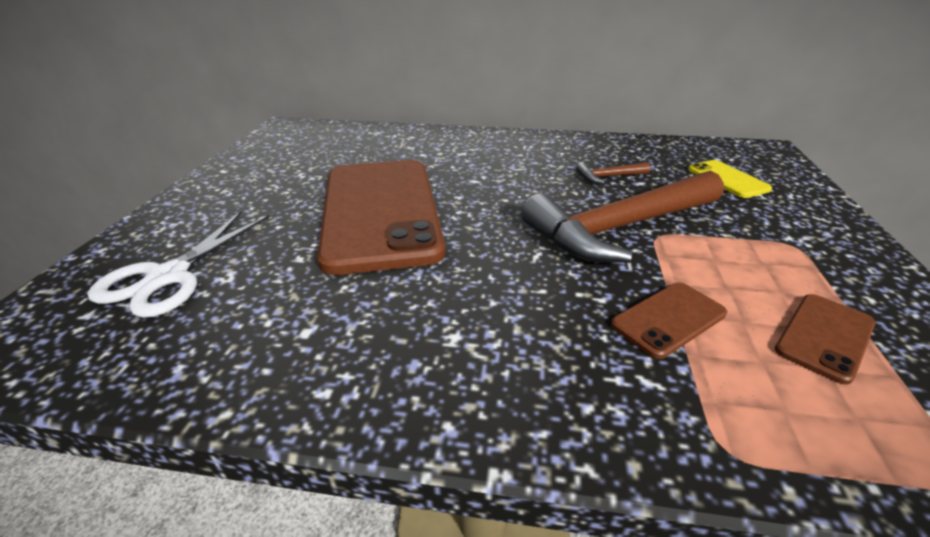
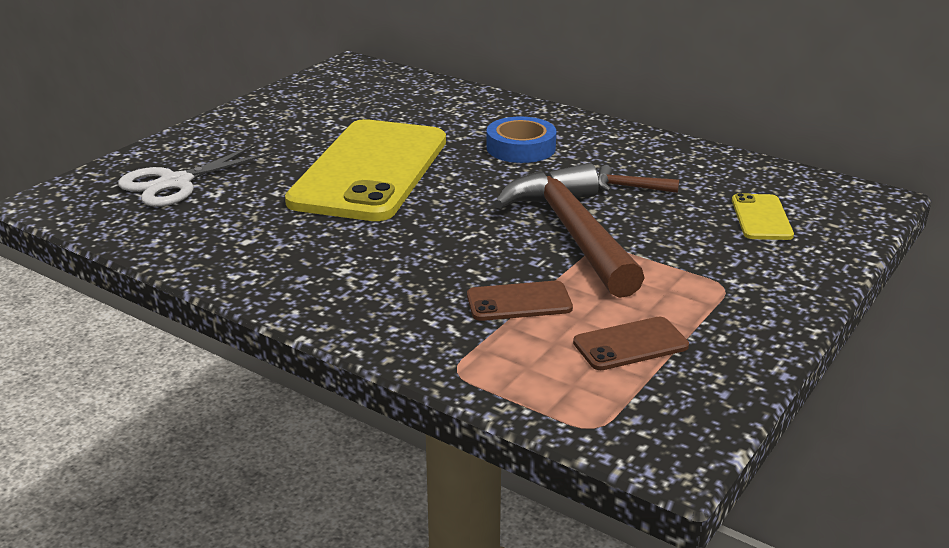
camera: 25 degrees right, 5 degrees down
brown phone [317,160,445,275] -> yellow phone [285,119,446,221]
brown hammer [521,171,724,263] -> brown hammer turned 75 degrees clockwise [494,163,644,298]
none -> blue tape [486,116,556,163]

